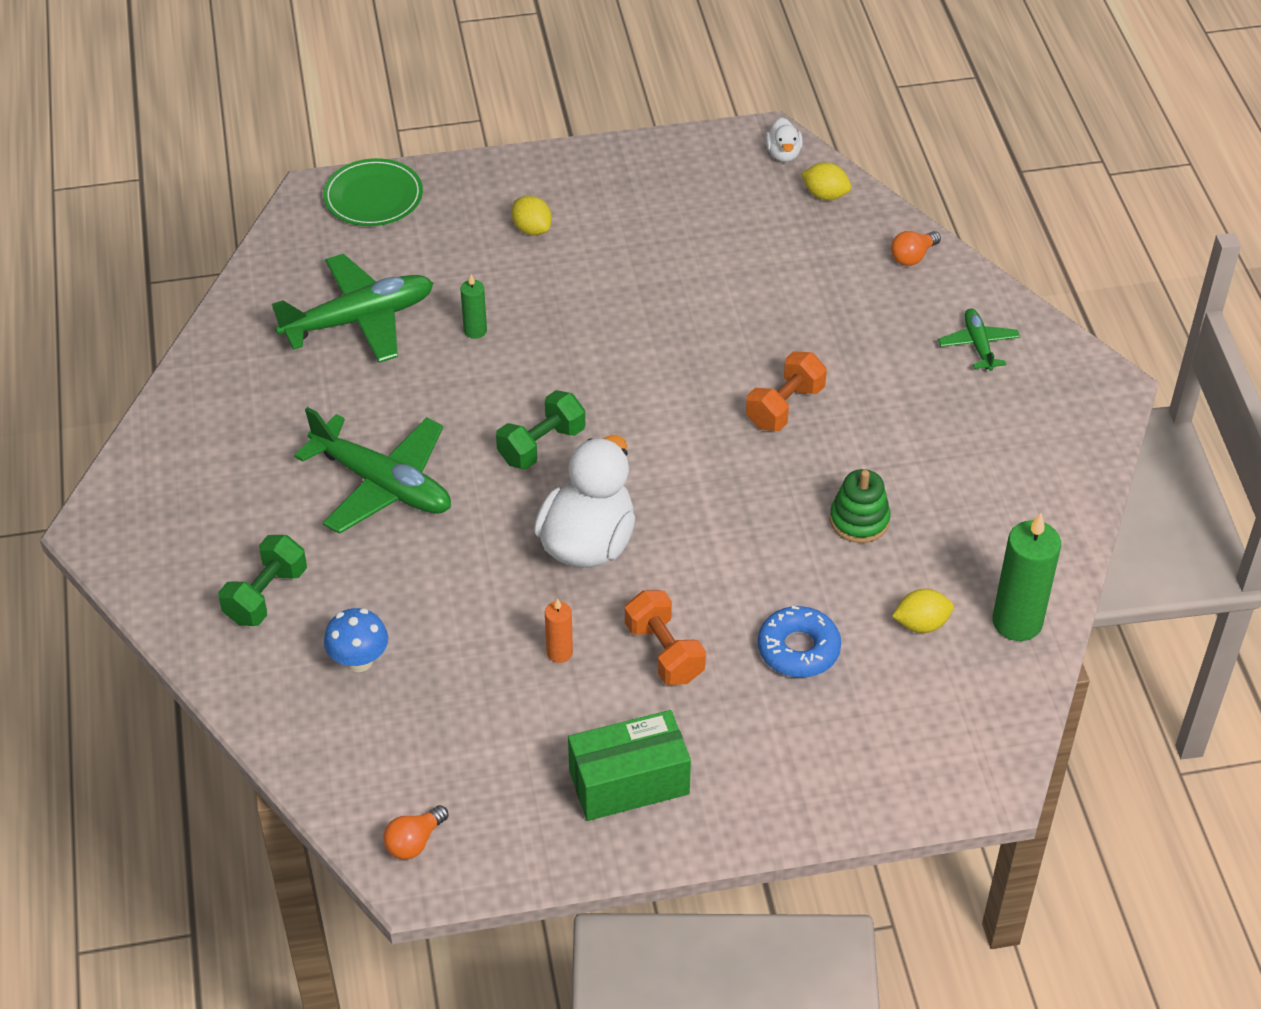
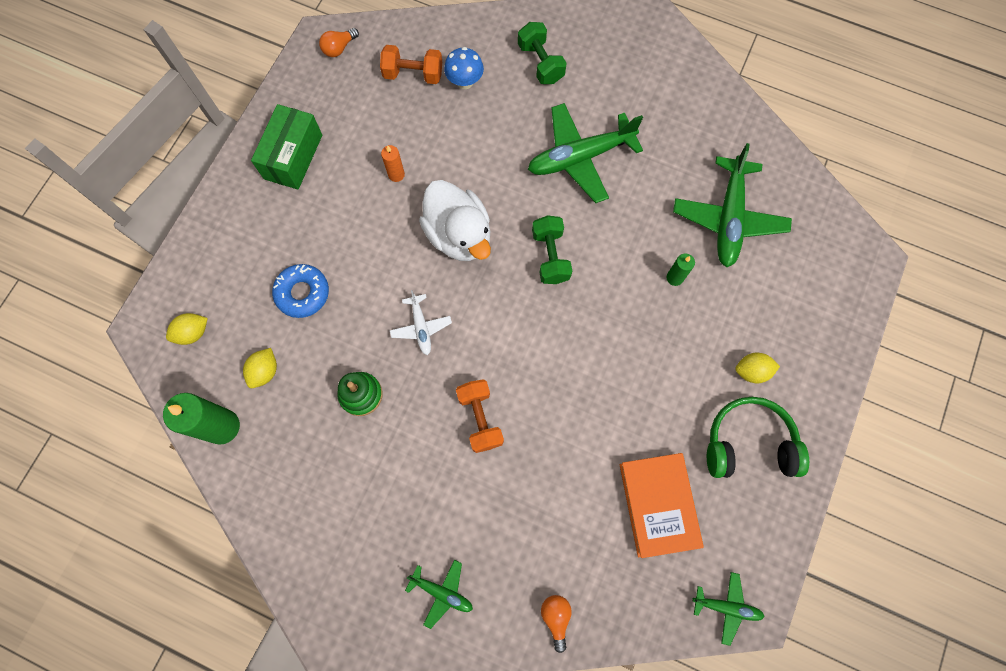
camera: 125 degrees right, 25 degrees up
green plate [323,158,423,226] -> none
orange light bulb [383,805,448,860] -> orange light bulb turned 120 degrees counterclockwise [319,28,359,57]
orange dumbbell [625,590,706,685] -> orange dumbbell moved to [380,45,442,84]
white duck [765,118,803,162] -> green plane [692,572,765,646]
yellow lemon [801,162,851,200] -> yellow lemon moved to [166,313,208,345]
none -> white plane [390,290,452,355]
none -> orange book [620,453,704,558]
none -> green headphones [707,397,809,478]

